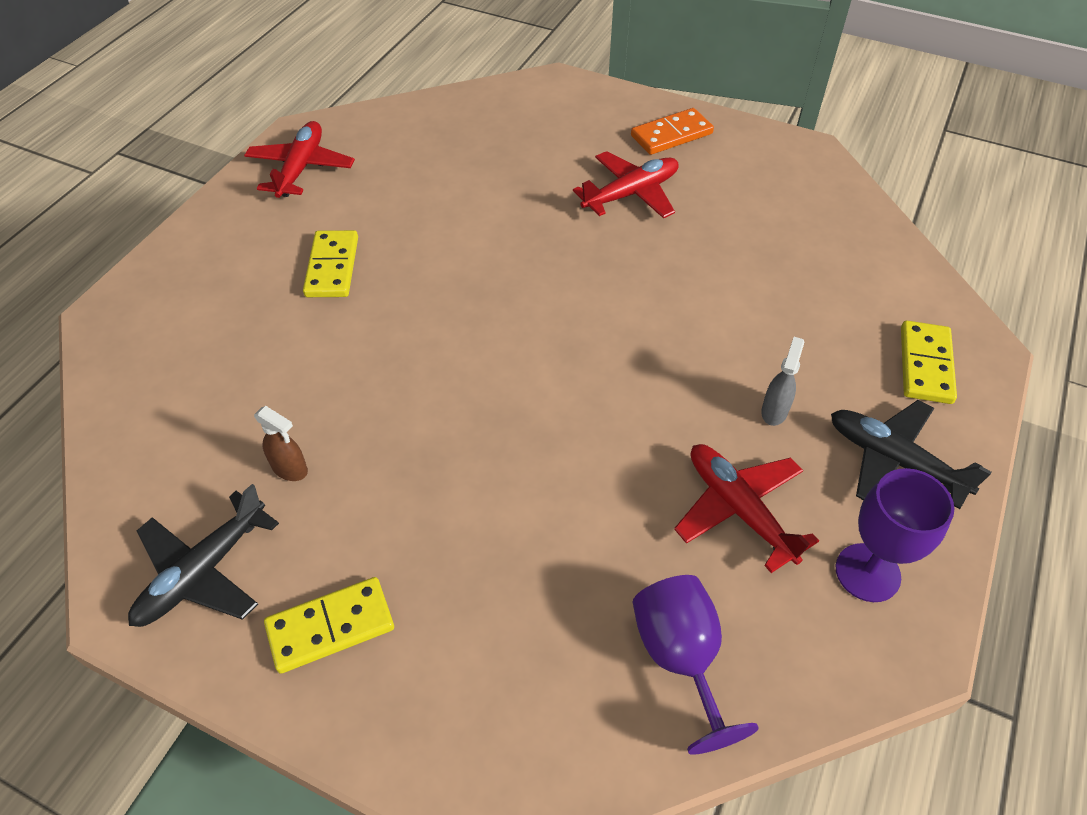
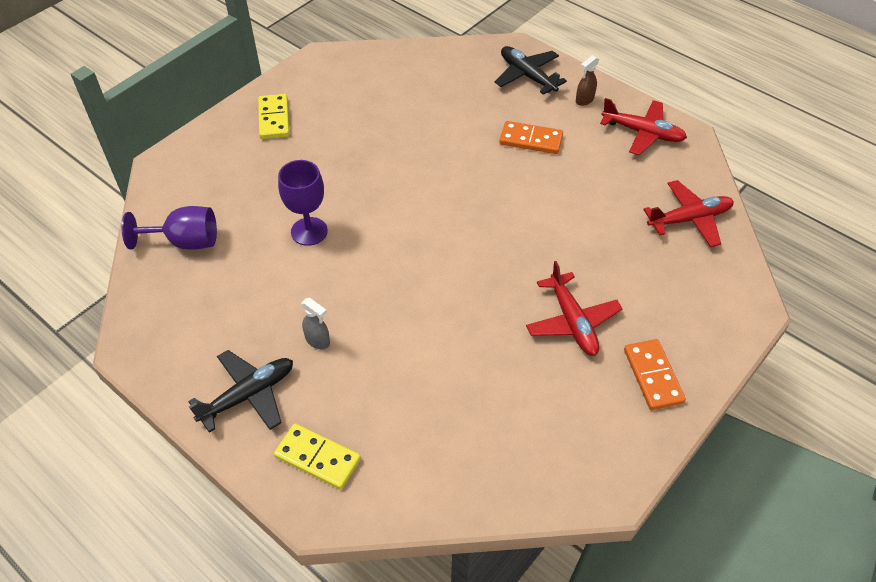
camera: 105 degrees right, 0 degrees up
black plane [128,484,279,627] -> black plane moved to [495,46,567,95]
brown spray bottle [254,406,308,481] -> brown spray bottle moved to [576,55,599,106]
yellow domino [303,230,358,297] -> orange domino [499,121,563,154]
red plane [674,444,819,573] -> red plane moved to [643,180,734,247]
purple goblet [836,468,954,602] -> purple goblet moved to [278,160,328,246]

